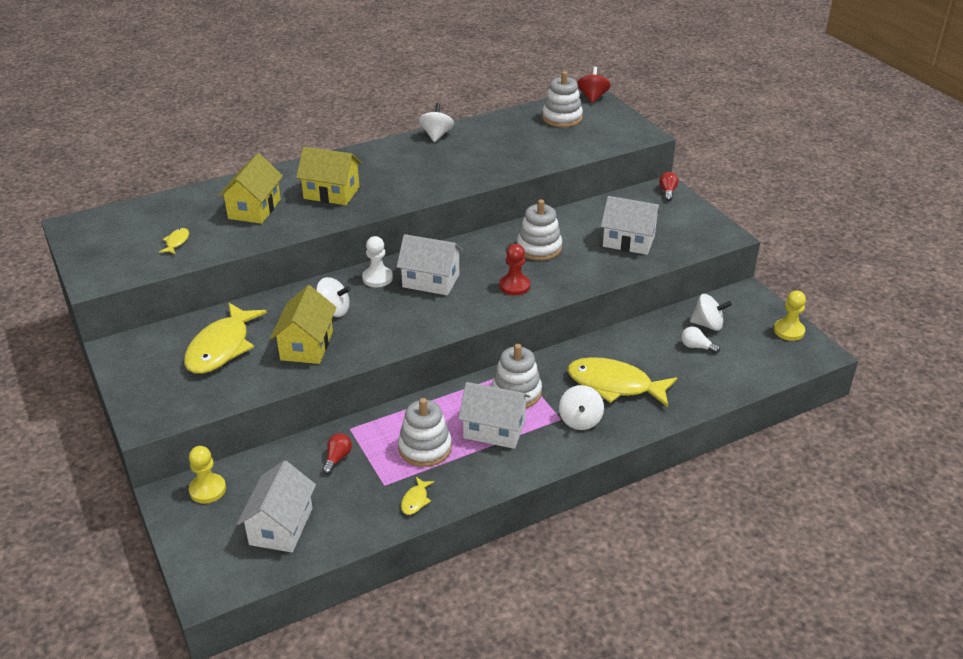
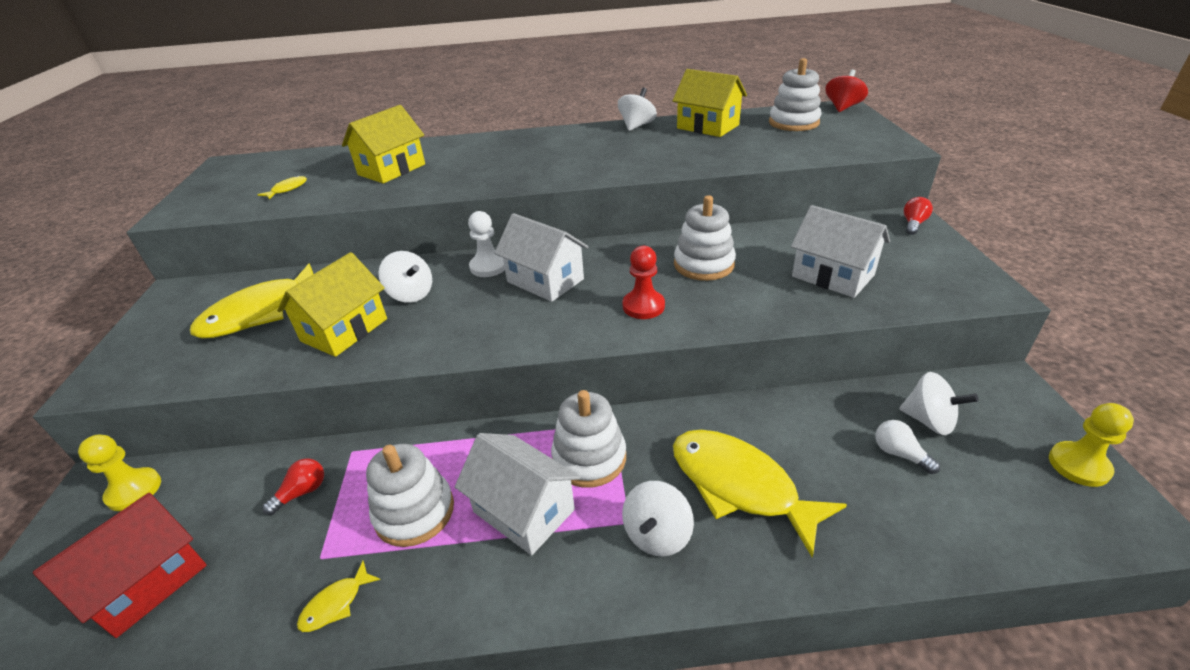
camera: 25 degrees right, 0 degrees up
white house [237,460,316,552] -> red house [33,493,207,638]
yellow house [296,147,362,205] -> yellow house moved to [673,69,747,137]

